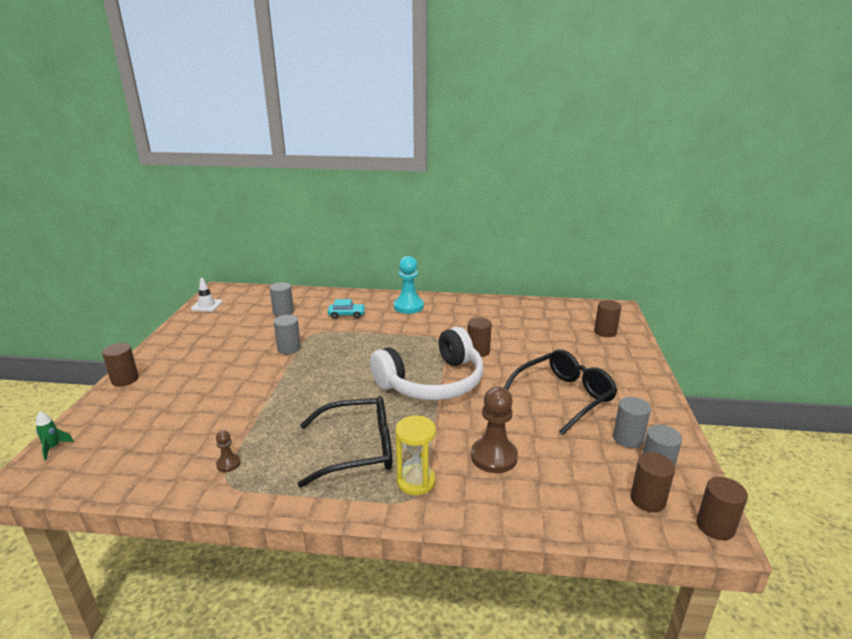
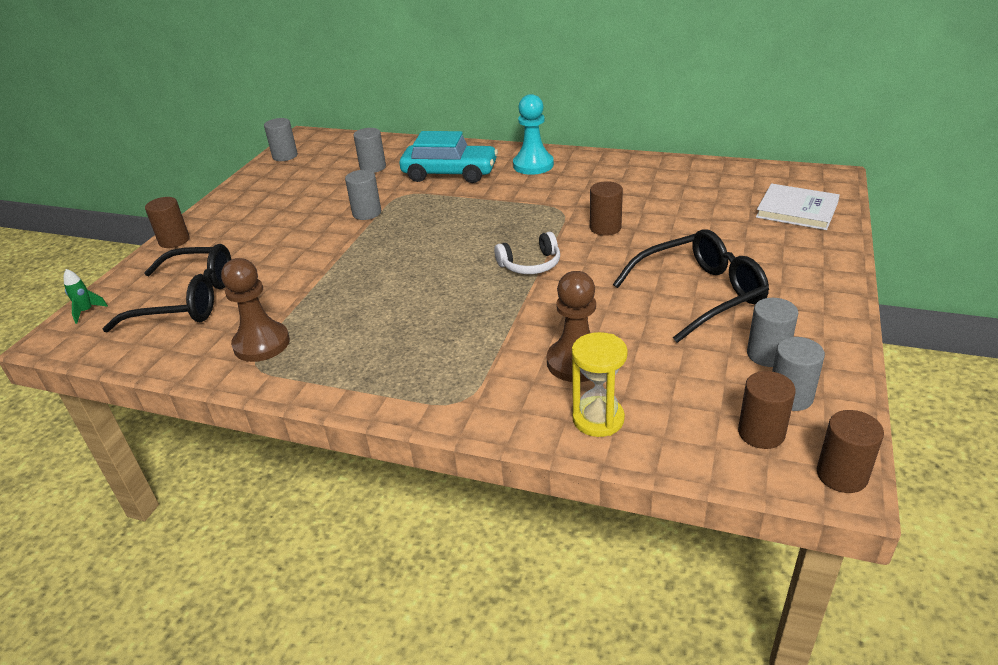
camera: 15 degrees right, 10 degrees up
white traffic cone [191,278,223,312] -> grey cylinder [264,118,298,161]
brown pawn [216,430,240,472] -> brown pawn [221,258,290,362], size x2.06
black glasses [298,396,392,487] -> black glasses moved to [103,244,232,333]
turquoise car [328,299,366,319] -> turquoise car [399,131,498,183], size x1.96
white headphones [370,327,483,400] -> white headphones [494,232,560,274], size x0.46
yellow hourglass [395,416,436,495] -> yellow hourglass moved to [572,332,628,437]
brown cylinder [594,300,621,337] -> white book [756,183,840,230]

